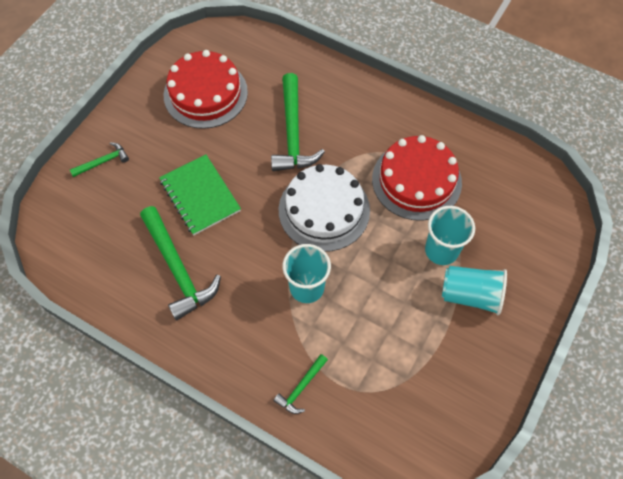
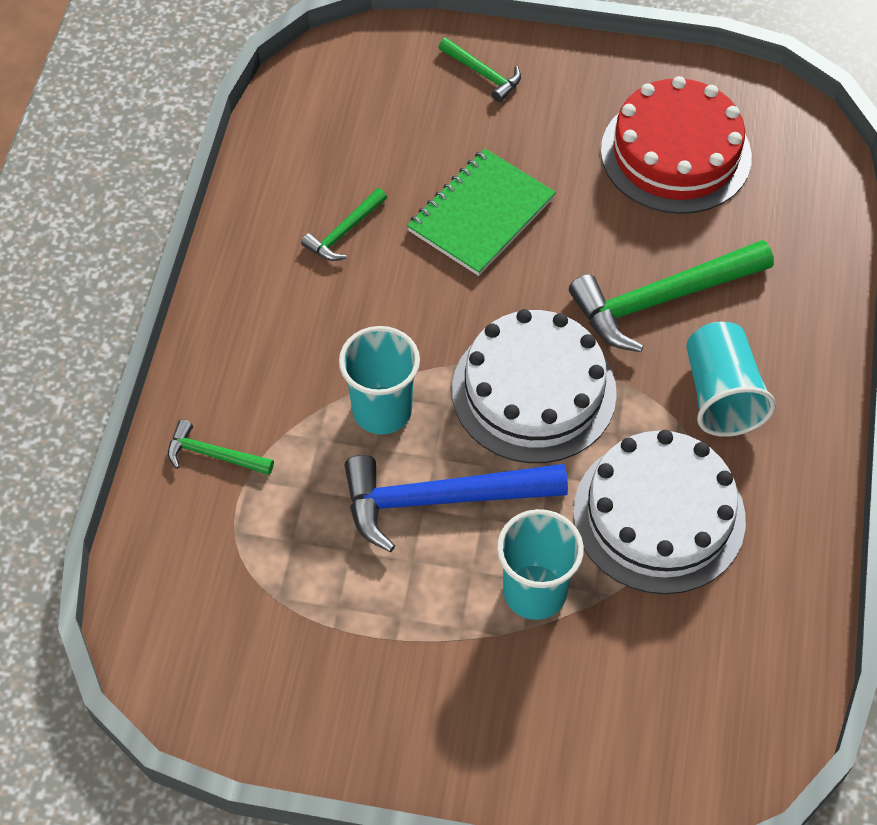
camera: 70 degrees right, 5 degrees down
green hammer [140,206,221,320] -> green hammer [301,188,387,261], size x0.50
red cake [372,135,462,221] -> white cake [573,430,746,594]
turquoise cup [442,266,507,315] -> turquoise cup moved to [686,322,776,437]
none -> blue hammer [344,455,568,552]

